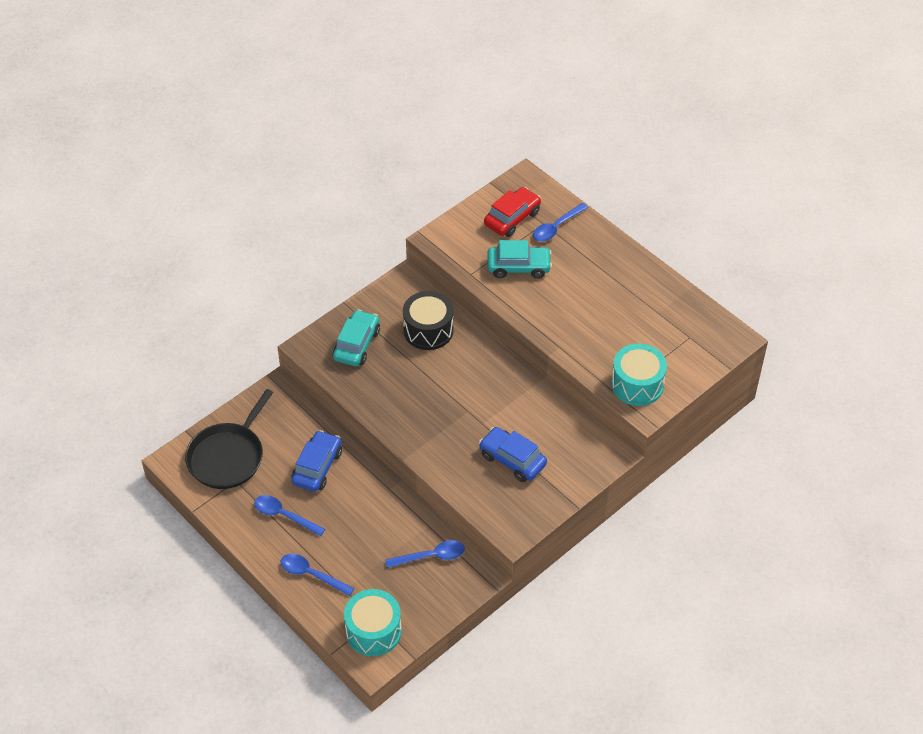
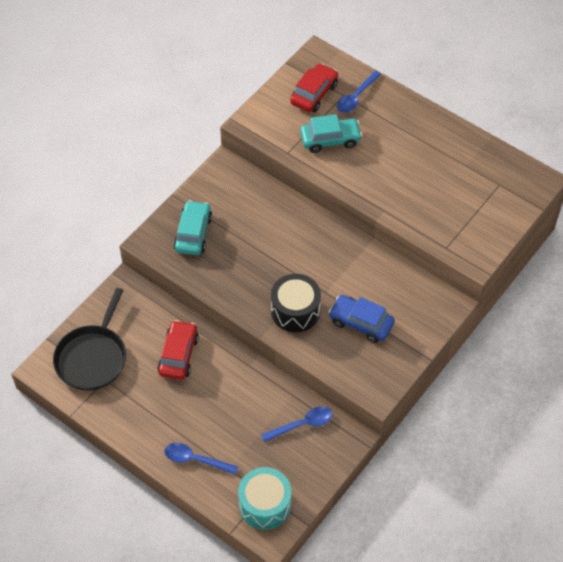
camera: 10 degrees left, 5 degrees up
blue spoon [254,495,325,536] -> none
blue car [292,430,342,492] -> red car [157,320,199,380]
black drum [403,291,453,350] -> black drum moved to [271,274,321,332]
turquoise drum [611,343,667,406] -> none

